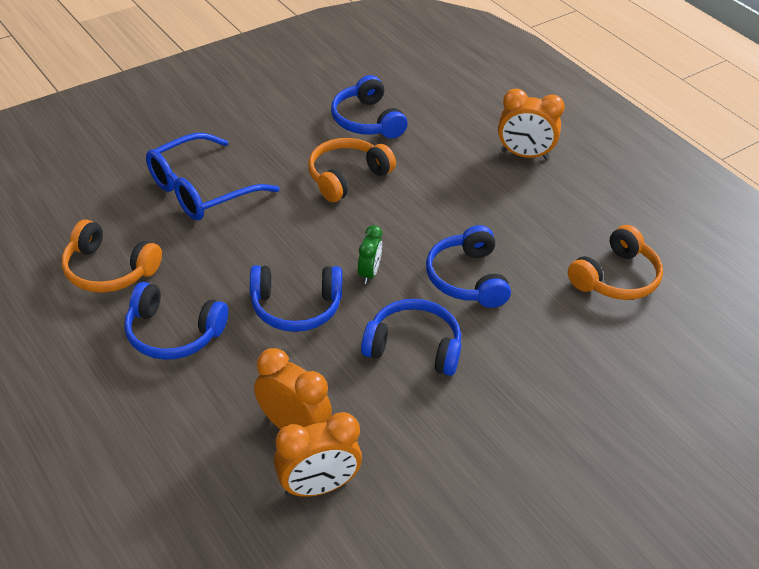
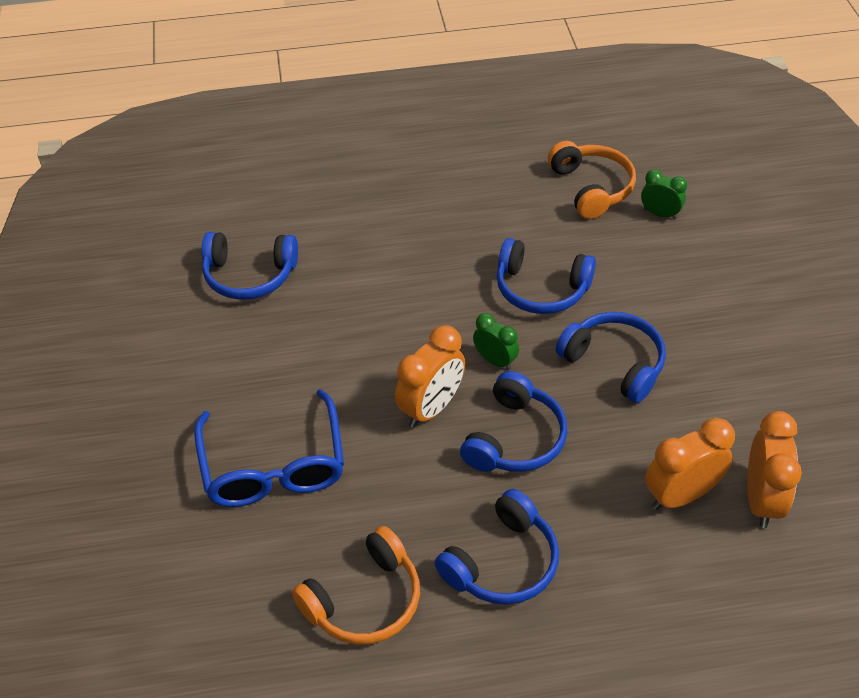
camera: 60 degrees left, 5 degrees up
orange headphones [308,138,396,202] -> none
blue headphones [361,299,461,376] -> blue headphones turned 90 degrees clockwise [556,312,666,403]
orange clock [498,89,565,160] -> orange clock moved to [395,325,465,428]
none -> green clock [641,169,687,219]

